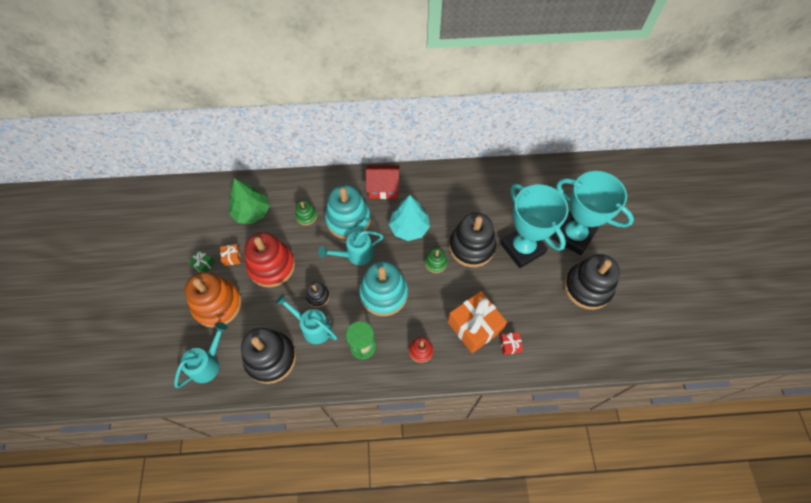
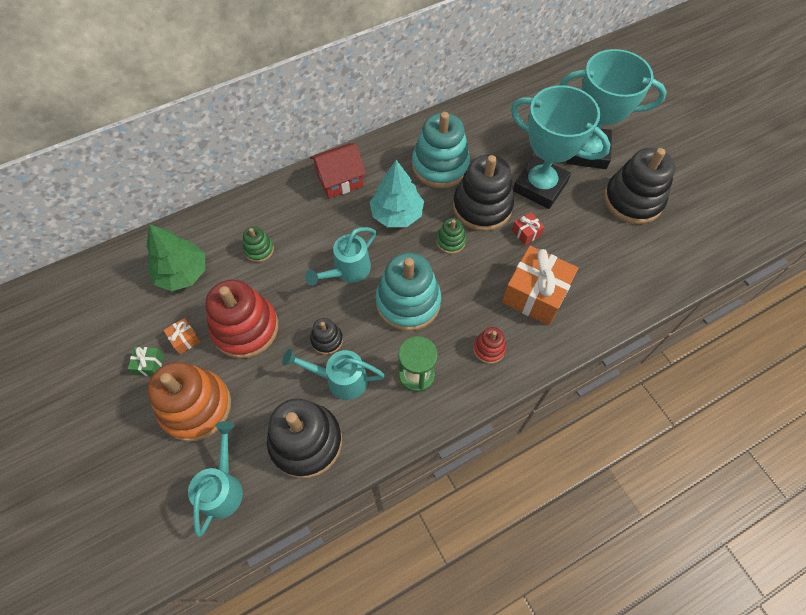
camera: 25 degrees left, 0 degrees up
turquoise stacking toy [325,185,371,239] -> turquoise stacking toy moved to [412,112,470,188]
red gift [500,332,523,355] -> red gift moved to [512,212,544,245]

